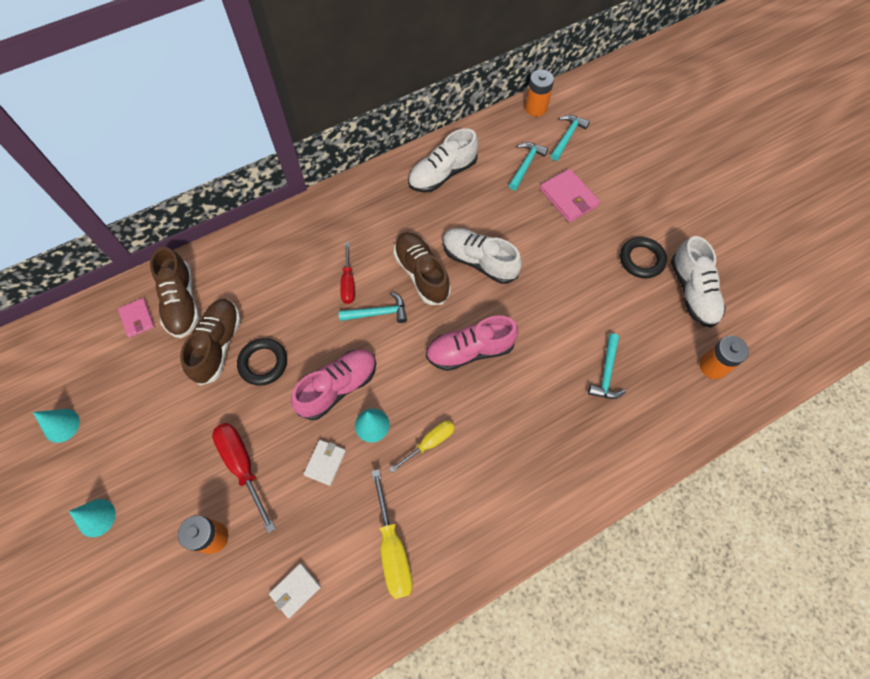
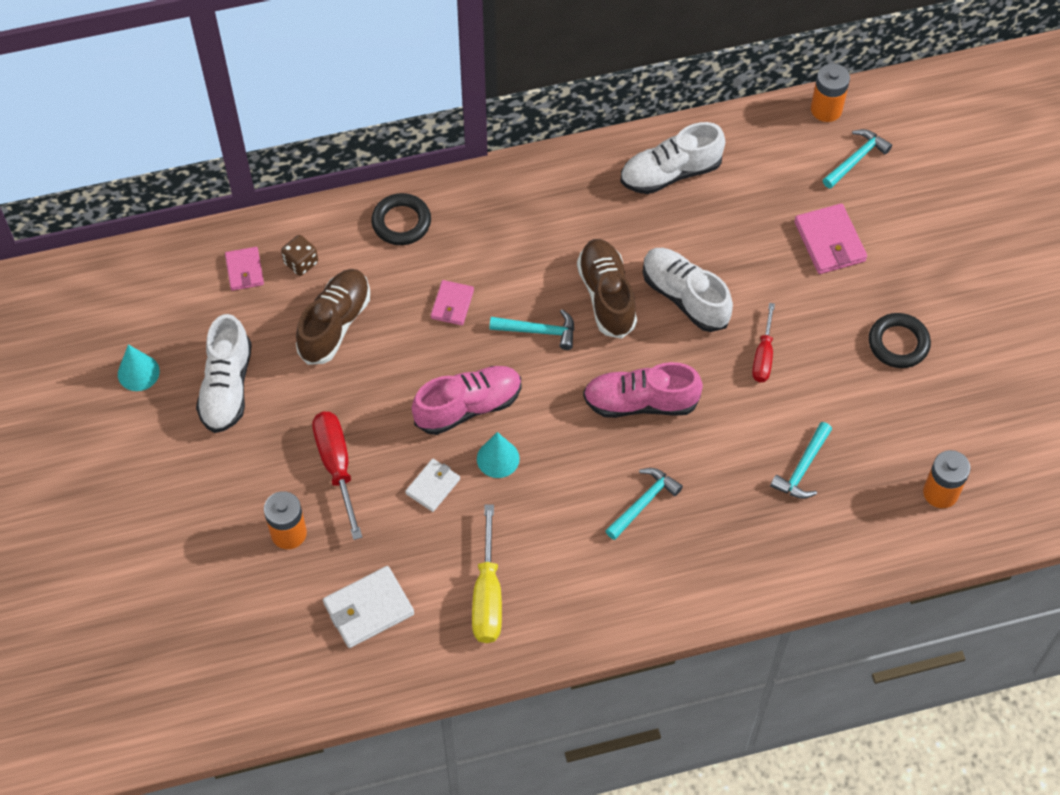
camera: 15 degrees right, 5 degrees down
turquoise cone [69,499,116,537] -> none
brown shoe [150,247,199,338] -> brown dice [281,235,318,276]
black ring [237,338,287,386] -> black ring moved to [371,193,431,245]
white wallet [269,563,321,618] -> white wallet [323,566,414,648], size x1.57
red screwdriver [340,242,355,304] -> red screwdriver moved to [752,303,775,382]
yellow screwdriver [389,421,455,473] -> none
turquoise hammer [509,142,548,190] -> turquoise hammer moved to [605,468,683,540]
white shoe [671,236,726,328] -> white shoe moved to [196,314,252,433]
none -> pink wallet [431,280,474,325]

